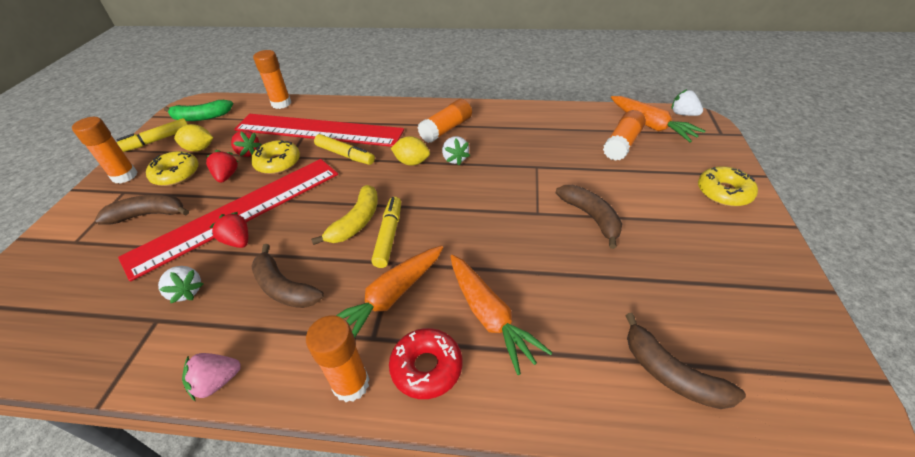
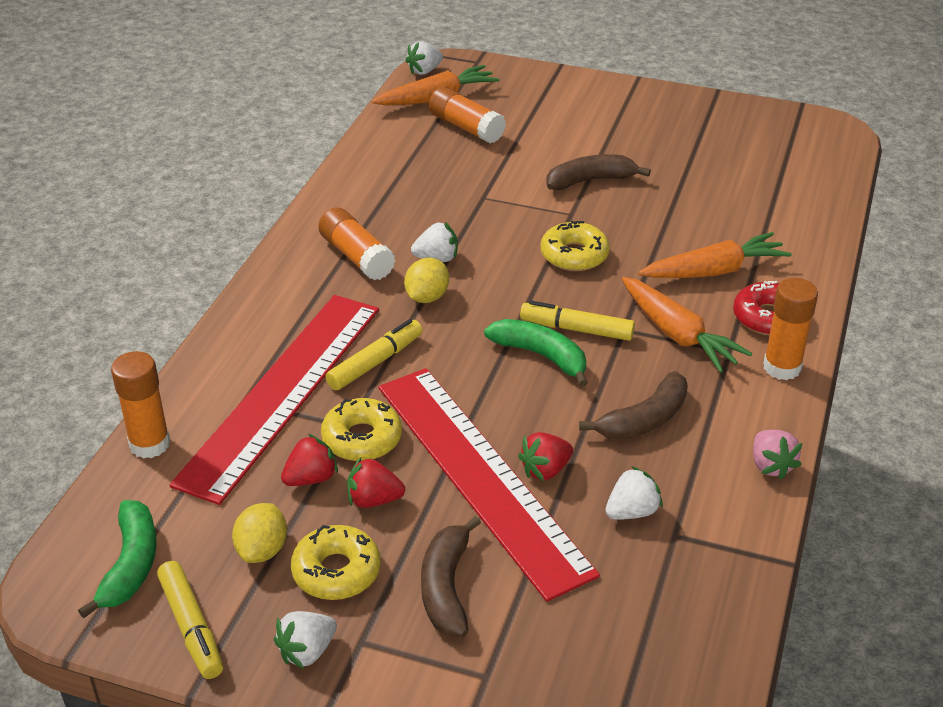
camera: 80 degrees left, 5 degrees down
orange glue stick [72,117,138,183] -> white strawberry [274,611,337,669]
yellow banana [311,185,378,245] -> green banana [484,319,588,387]
brown banana [625,313,746,409] -> none
yellow donut [698,166,758,206] -> yellow donut moved to [541,221,610,271]

